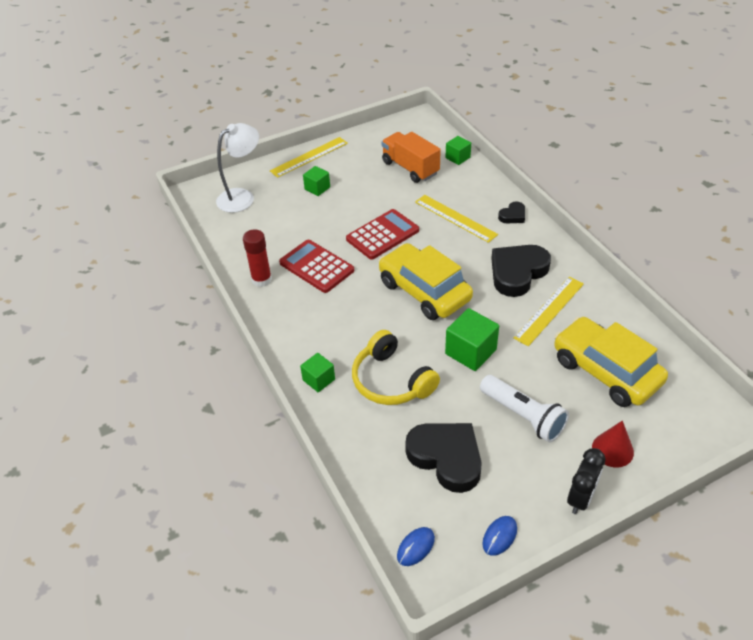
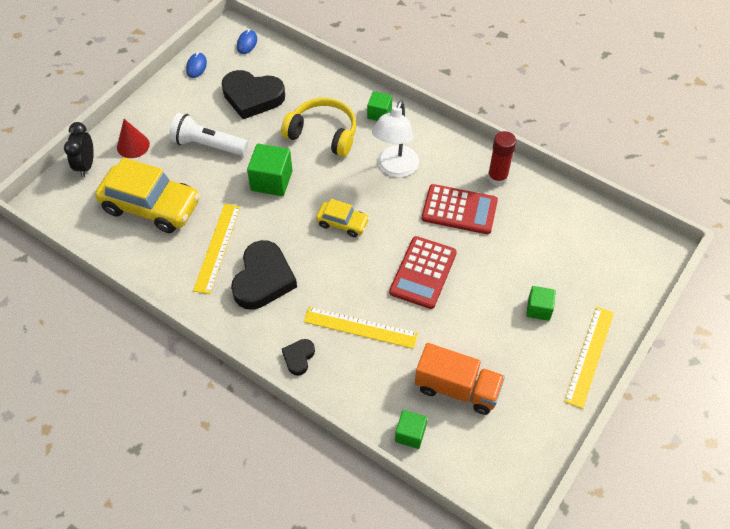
camera: 150 degrees right, 10 degrees up
white lamp [216,123,259,213] -> white lamp moved to [372,100,419,178]
yellow car [379,243,473,320] -> yellow car [316,199,370,237], size x0.51
black clock [567,448,605,514] -> black clock moved to [64,122,94,177]

